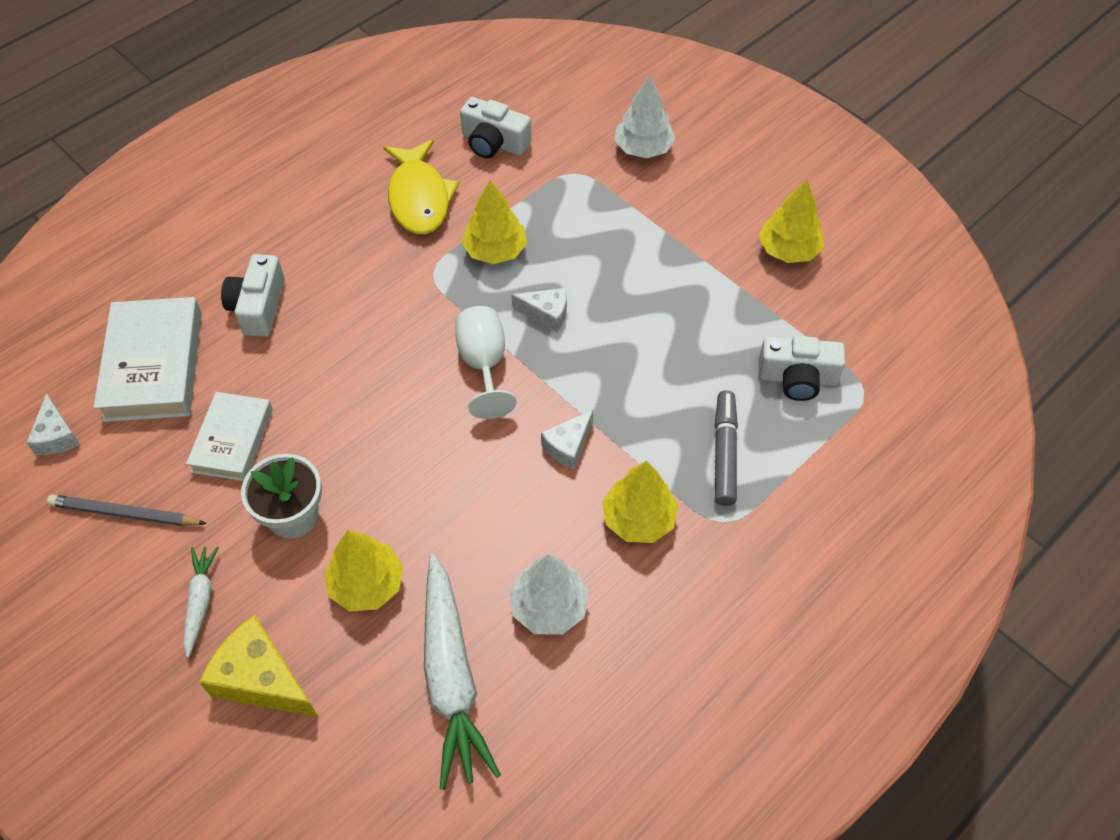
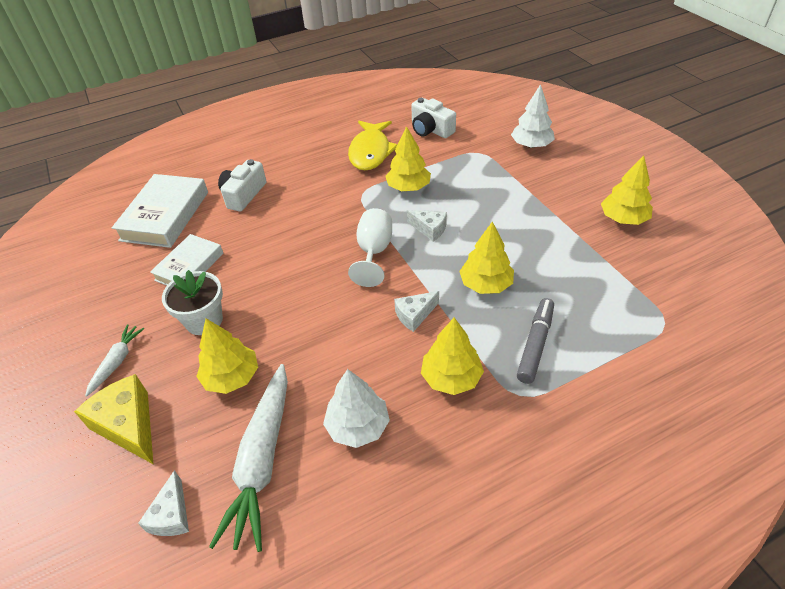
camera: 20 degrees right, 10 degrees down
white cheese [27,393,80,455] -> white cheese moved to [138,470,189,536]
grey pencil [47,494,207,526] -> none
white camera [758,336,845,401] -> none
none -> yellow tree [459,222,514,294]

